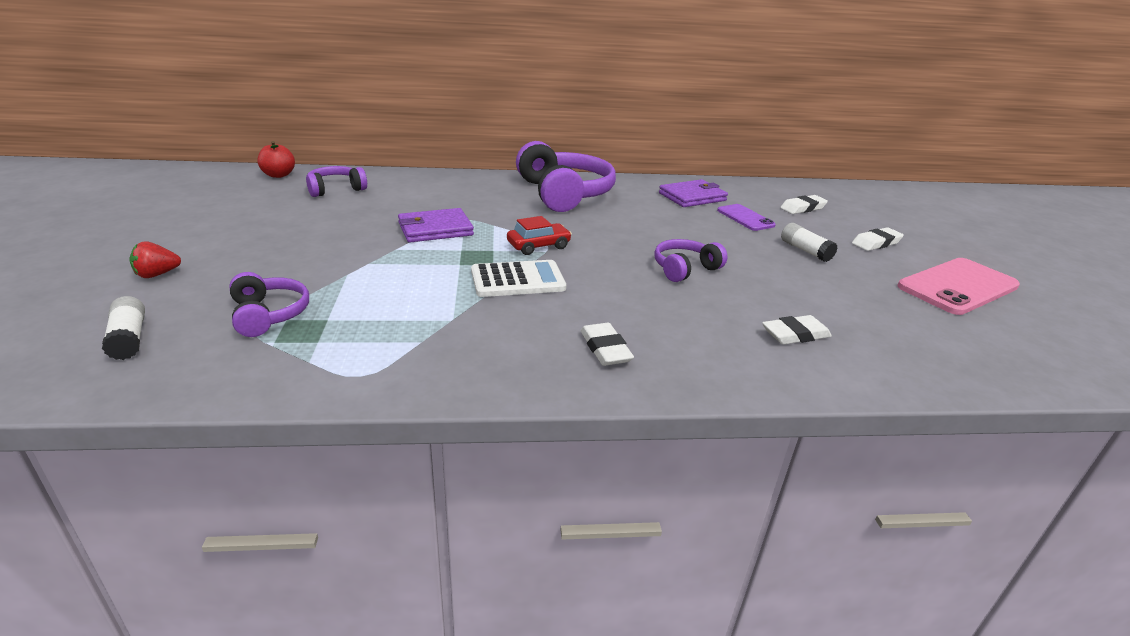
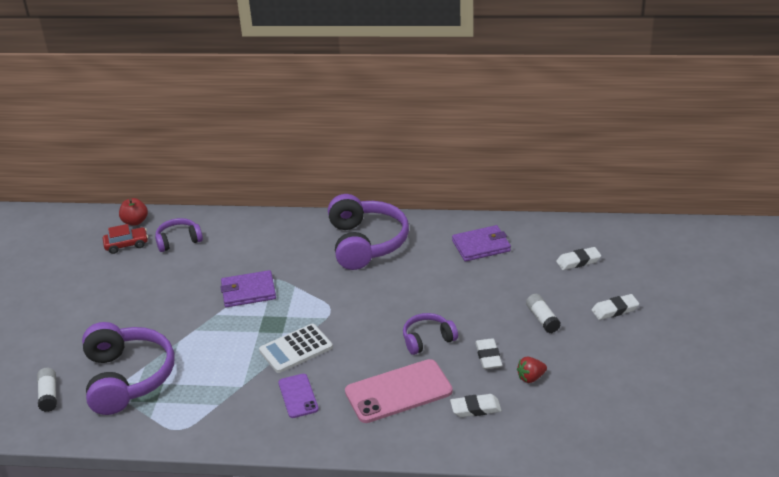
camera: 15 degrees right, 5 degrees up
red strawberry [130,241,181,278] -> red strawberry moved to [517,357,547,383]
purple headphones [229,272,309,337] -> purple headphones [82,322,175,415], size x1.91
white calculator [471,260,566,297] -> white calculator turned 150 degrees clockwise [259,324,333,373]
red car [507,216,572,255] -> red car moved to [103,224,148,254]
white eraser [580,323,634,366] -> white eraser moved to [475,338,502,369]
purple phone [717,204,776,231] -> purple phone moved to [278,374,319,418]
pink phone [898,258,1020,315] -> pink phone moved to [345,359,453,423]

